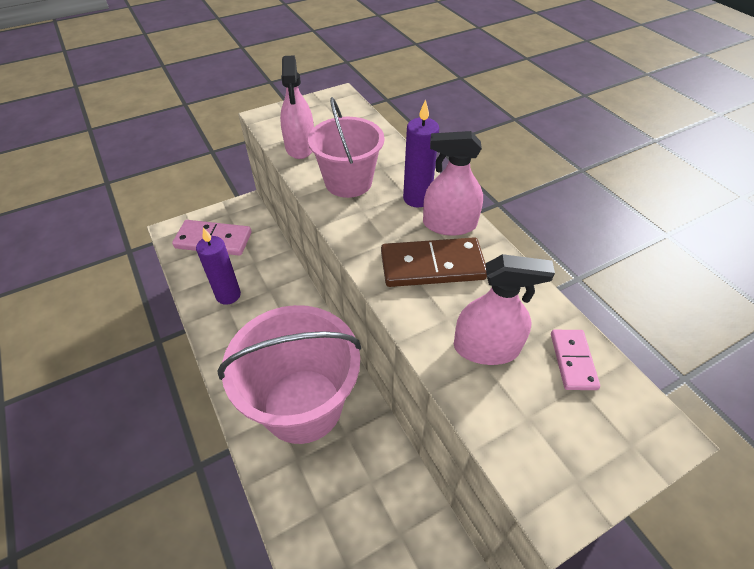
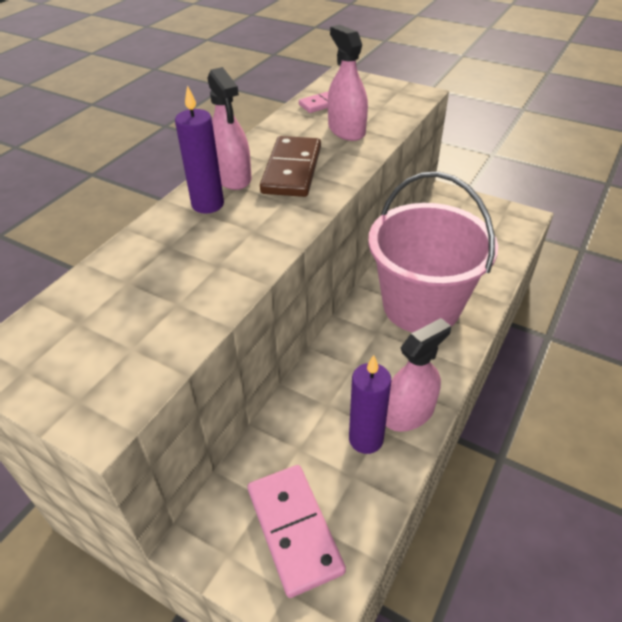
camera: 120 degrees left, 5 degrees down
pink spray bottle [280,55,314,159] -> pink spray bottle moved to [386,318,451,432]
pink bucket [308,97,384,198] -> none
brown domino [381,238,487,287] -> brown domino turned 45 degrees clockwise [260,136,321,197]

